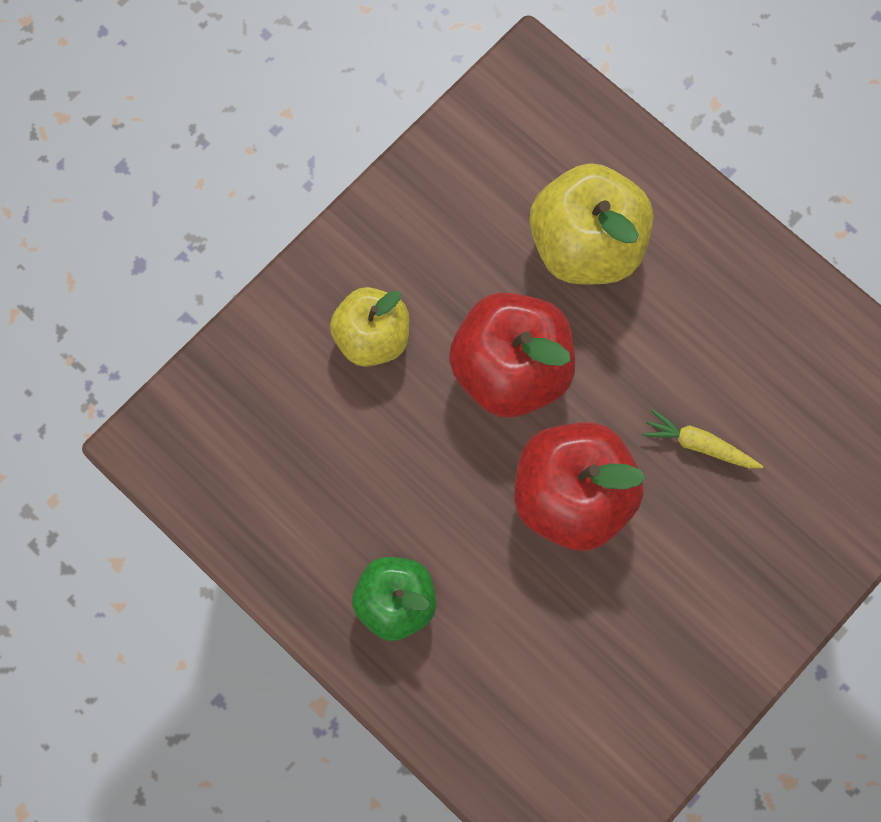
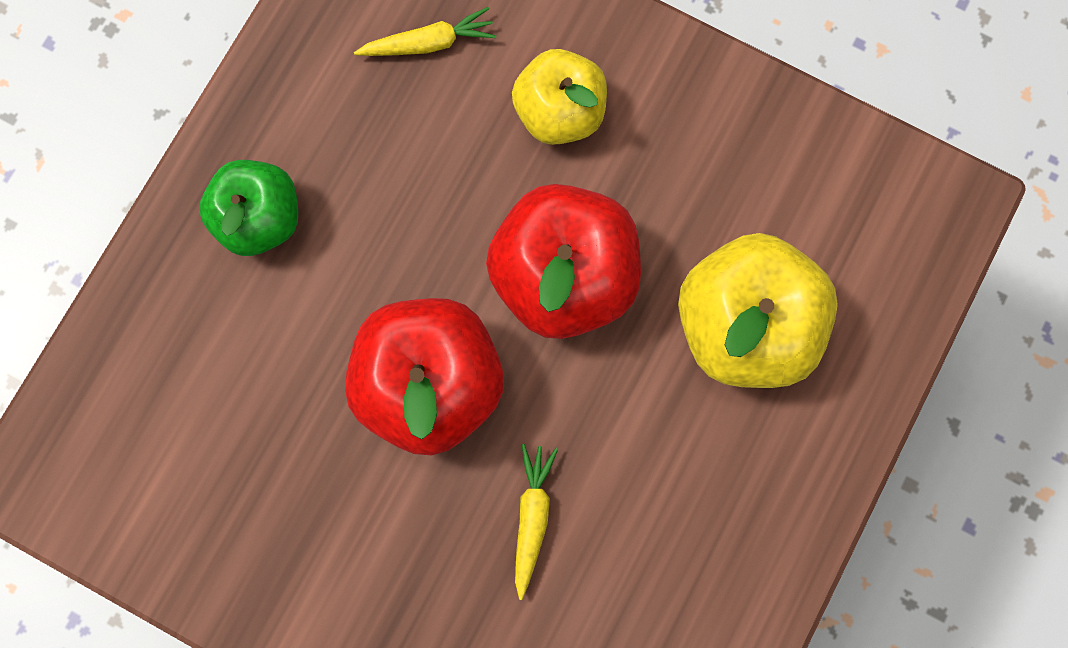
camera: 75 degrees right, 5 degrees up
none -> yellow carrot [354,7,496,56]

